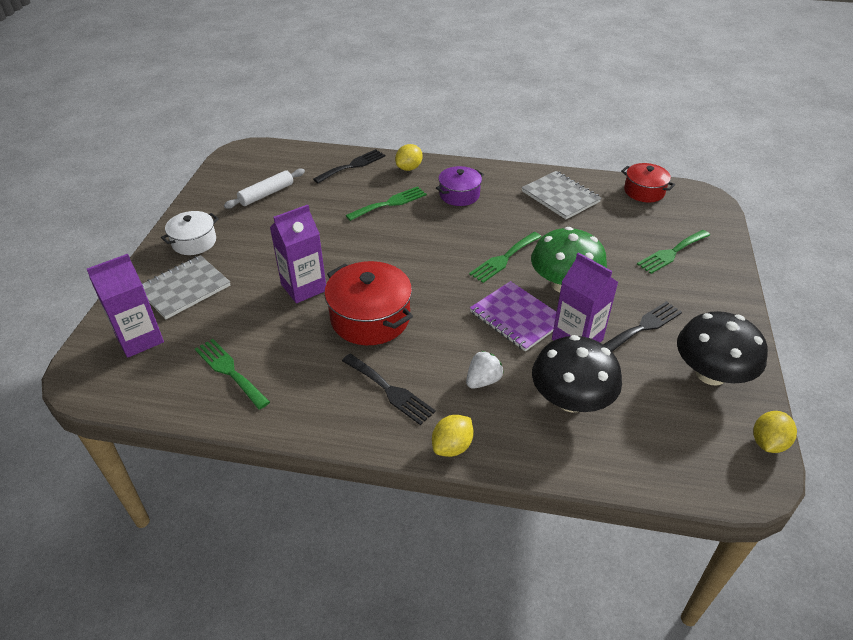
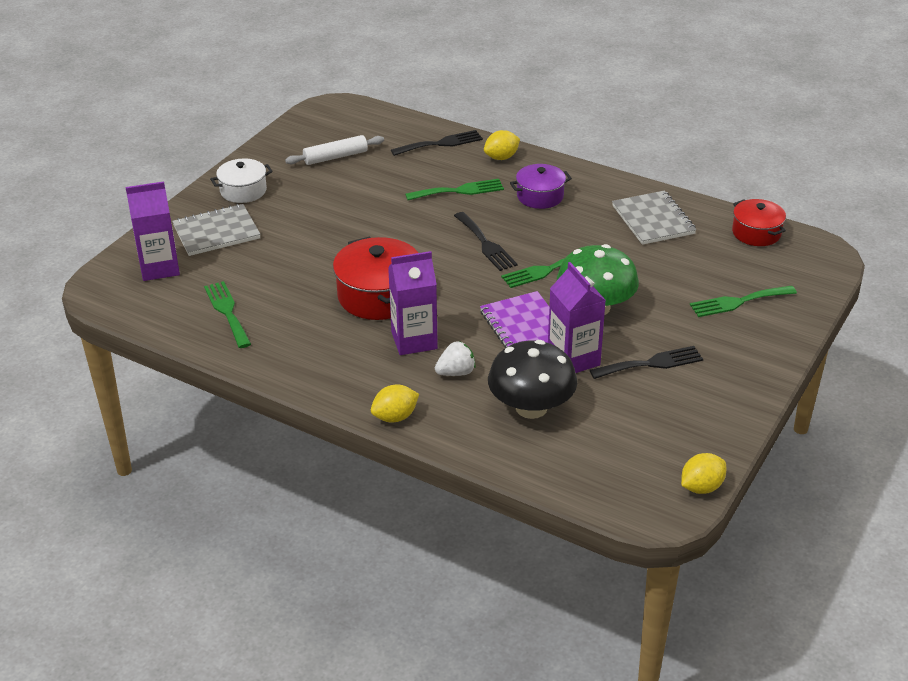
camera: 20 degrees right, 5 degrees down
purple carton [270,205,326,303] -> purple carton moved to [388,251,438,355]
black fork [342,354,436,425] -> black fork moved to [454,212,518,271]
black mushroom [677,311,768,386] -> none

